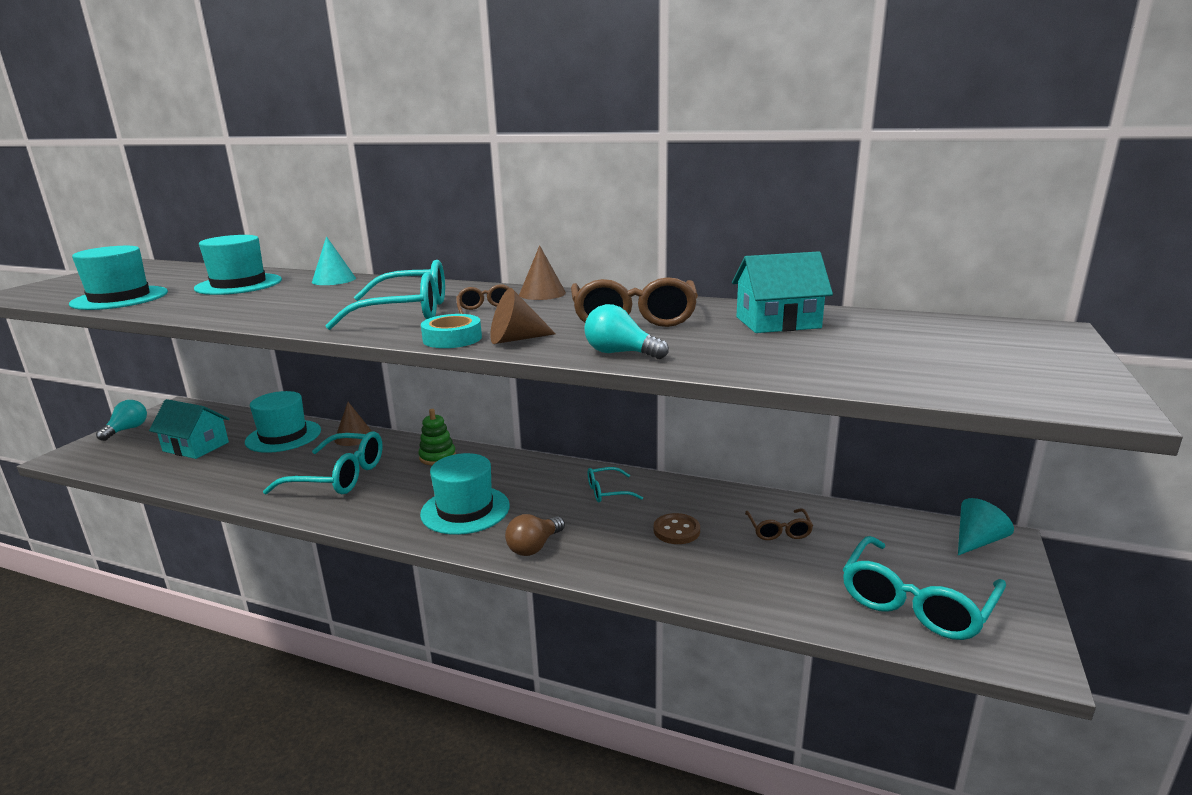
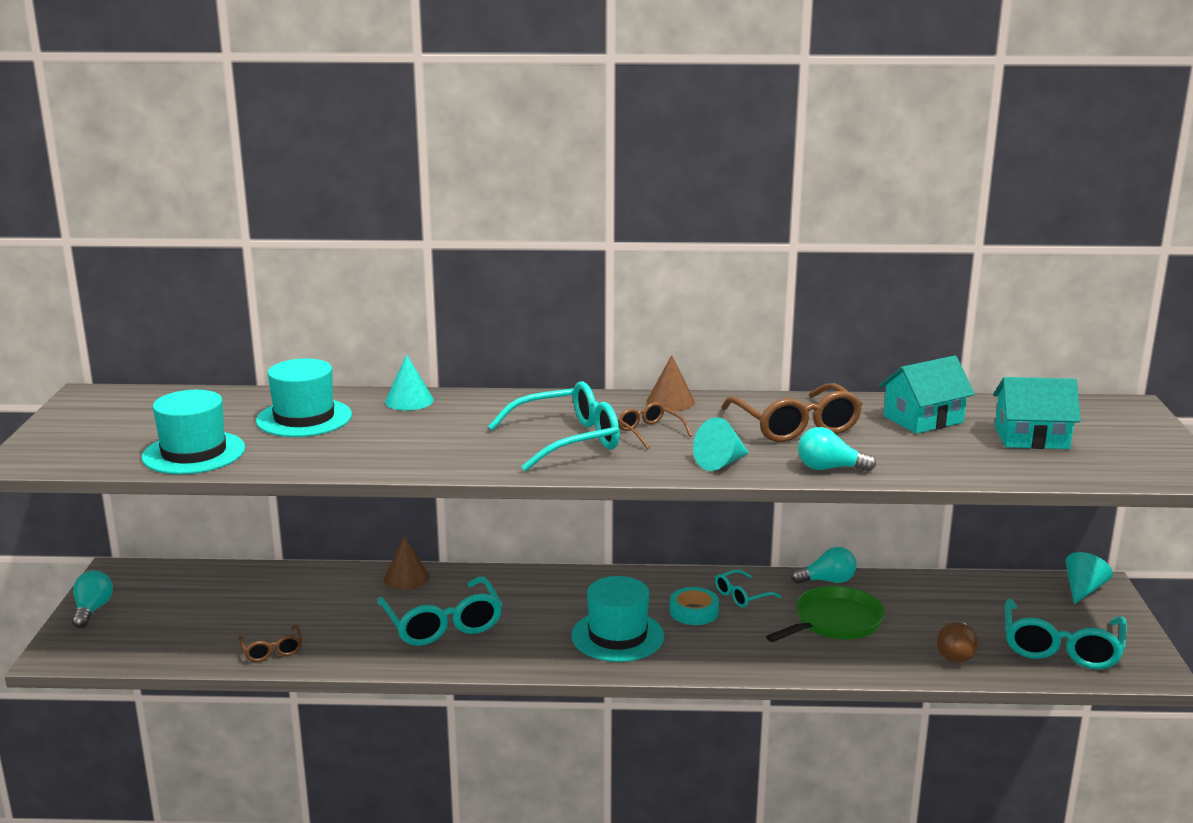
camera: 20 degrees left, 0 degrees up
turquoise house [149,399,230,459] -> turquoise house moved to [993,377,1081,449]
turquoise hat [245,391,321,453] -> none
turquoise glasses [263,431,383,495] -> turquoise glasses turned 75 degrees clockwise [377,576,502,646]
green stacking toy [419,409,456,465] -> none
turquoise tape [421,314,482,348] -> turquoise tape moved to [670,587,719,625]
brown cone [490,288,556,344] -> turquoise cone [693,417,749,471]
brown light bulb [505,514,565,556] -> brown light bulb moved to [937,622,978,663]
brown button [654,513,700,544] -> green pan [766,586,885,642]
brown glasses [745,508,813,540] -> brown glasses moved to [238,625,302,662]
none -> turquoise light bulb [791,547,857,584]

